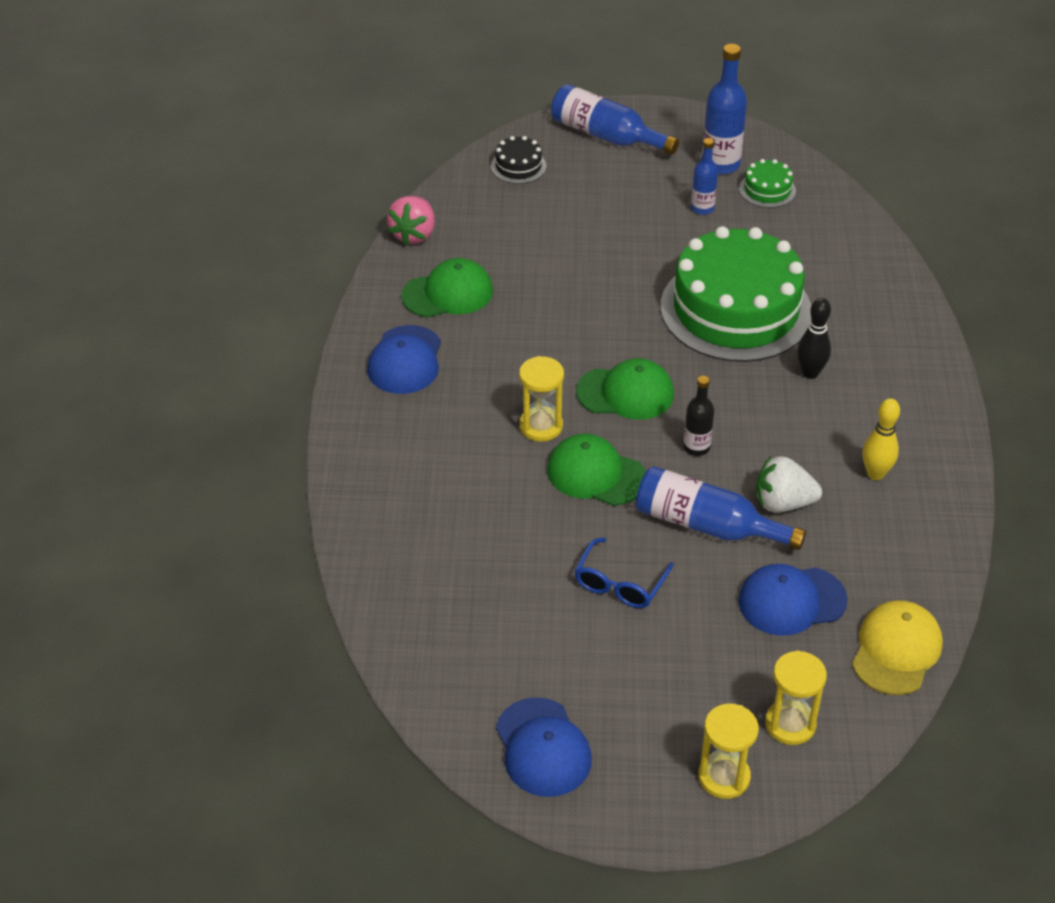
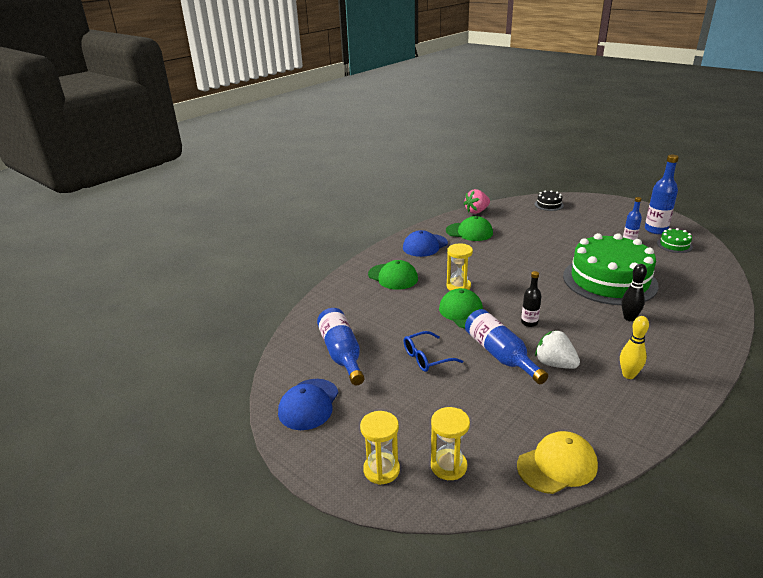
camera: 40 degrees right, 15 degrees down
blue bottle [551,84,679,155] -> blue bottle moved to [317,308,364,385]
green cap [576,358,674,420] -> green cap moved to [368,260,418,290]
blue cap [738,564,847,636] -> none

